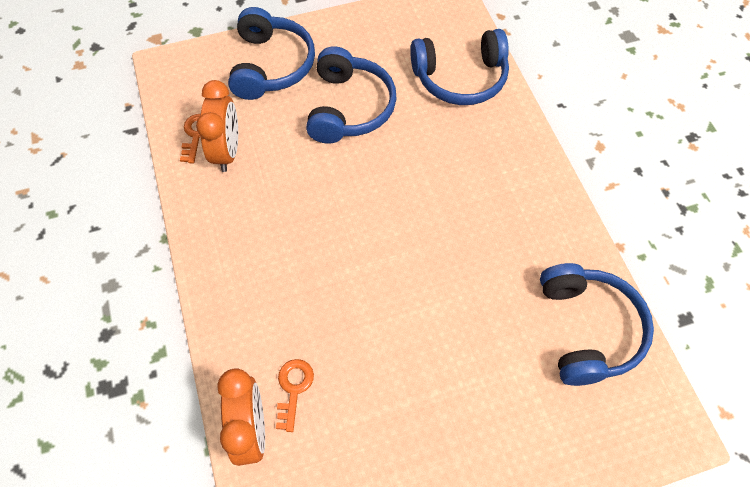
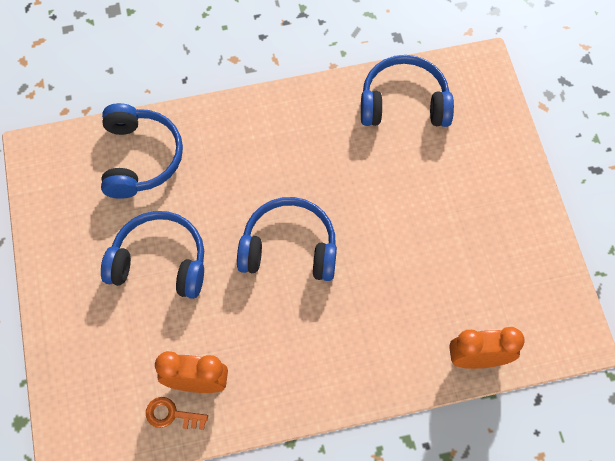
camera: 85 degrees left, 5 degrees up
blue headphones [228,7,315,100] -> blue headphones moved to [237,197,337,281]
orange key [276,359,314,432] -> none

